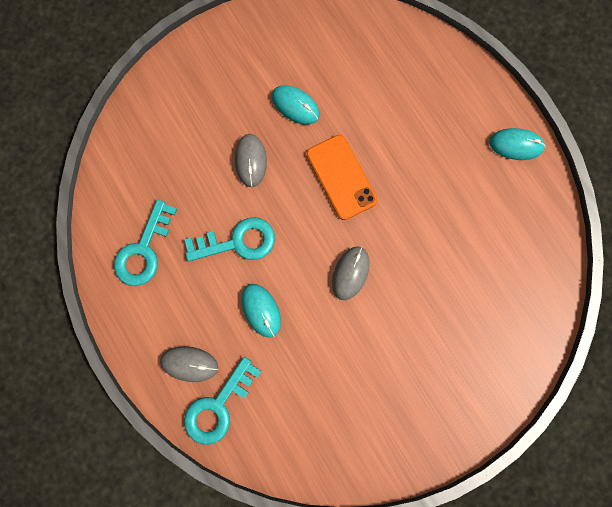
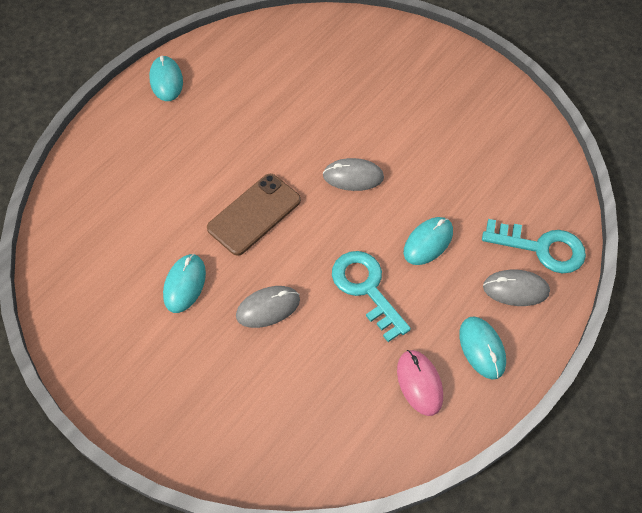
camera: 110 degrees left, 20 degrees down
turquoise key [114,200,177,286] -> pink mouse [397,350,443,416]
grey mouse [160,346,218,382] -> grey mouse turned 75 degrees counterclockwise [483,270,550,306]
orange phone [307,135,378,220] -> brown phone [207,174,301,256]
none -> turquoise mouse [459,316,506,379]

